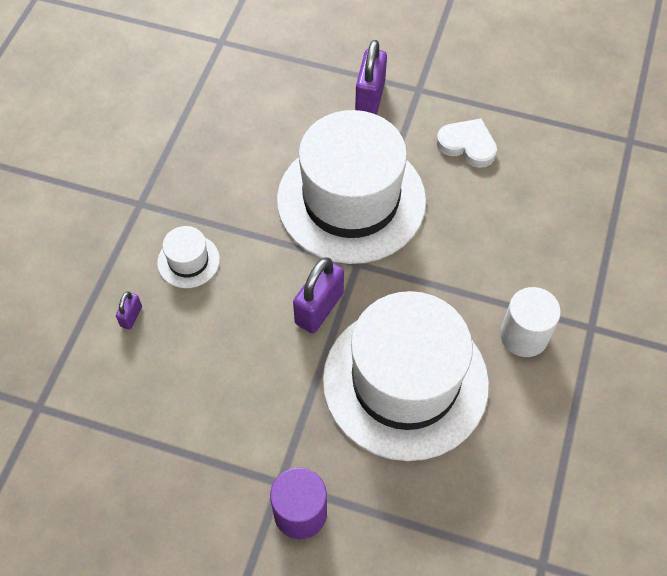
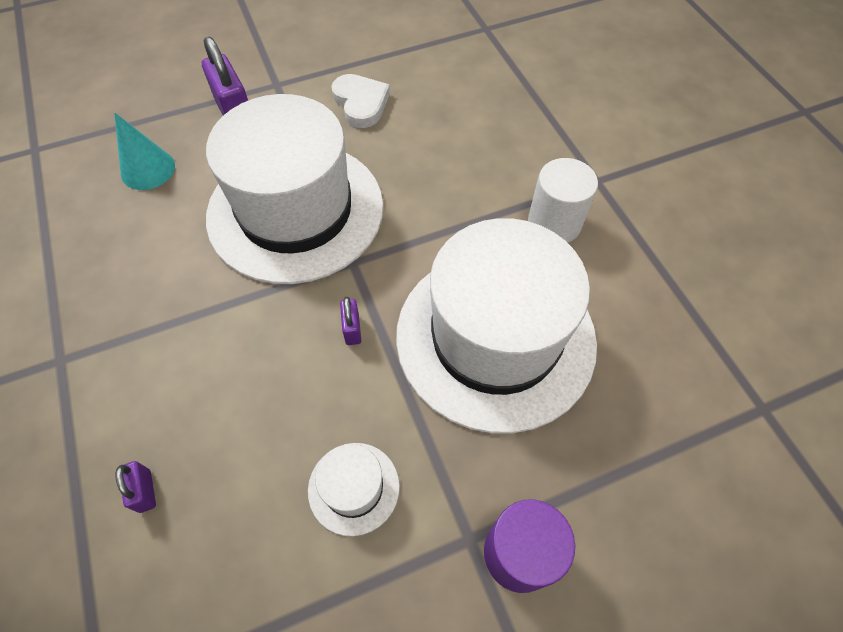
camera: 40 degrees left, 0 degrees up
white hat [157,226,220,288] -> white hat moved to [308,443,400,536]
purple padlock [293,257,344,333] -> purple padlock [340,297,361,345], size x0.50
white heart [436,119,497,168] -> white heart turned 75 degrees clockwise [331,74,390,128]
none -> turquoise cone [114,113,175,190]

